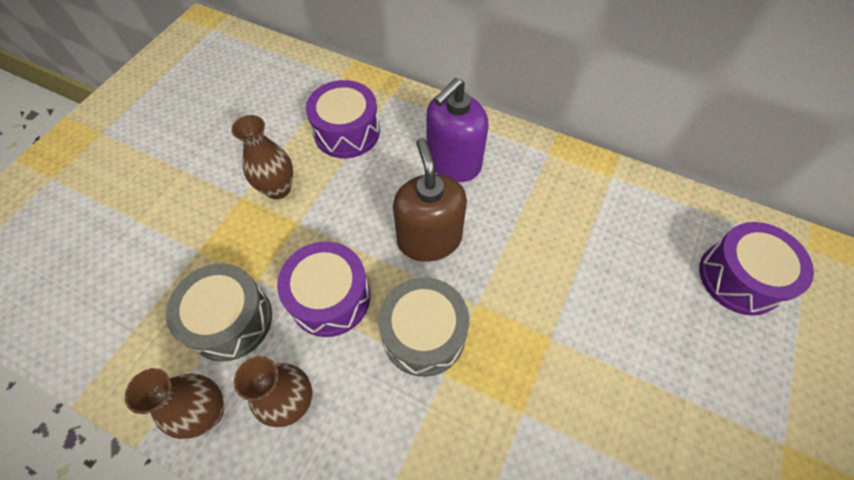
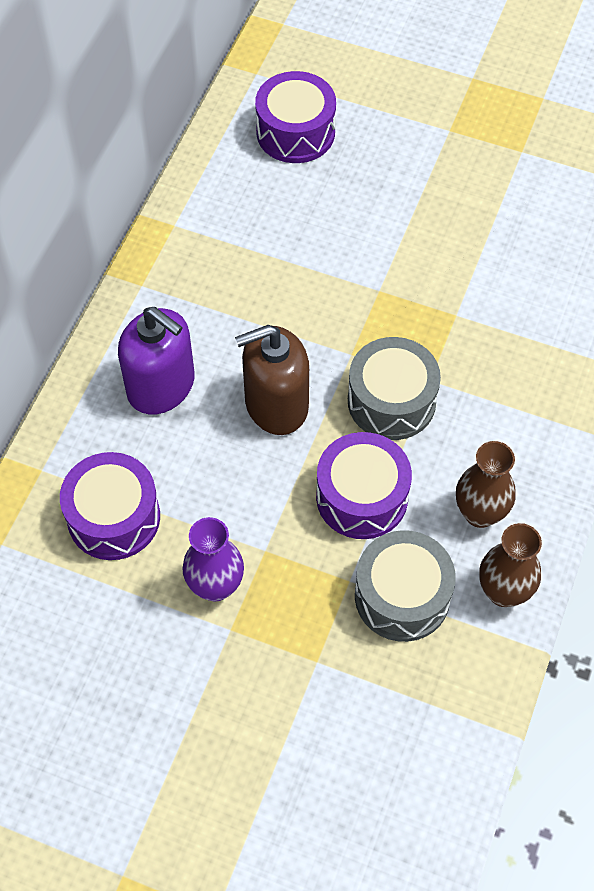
camera: 95 degrees left, 0 degrees up
brown vase [231,115,293,199] -> purple vase [182,517,244,602]

